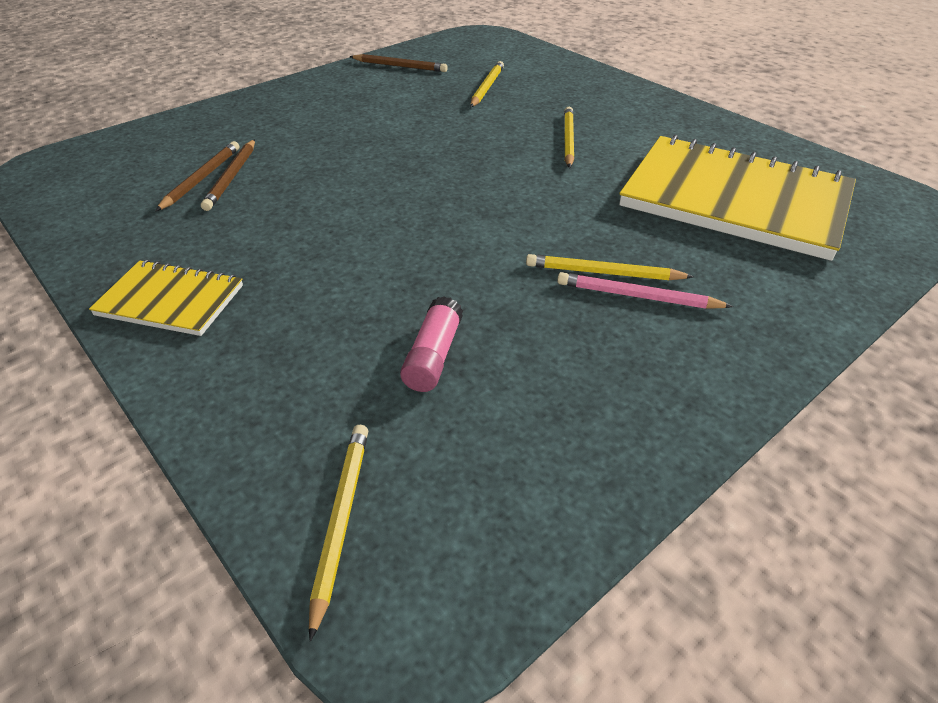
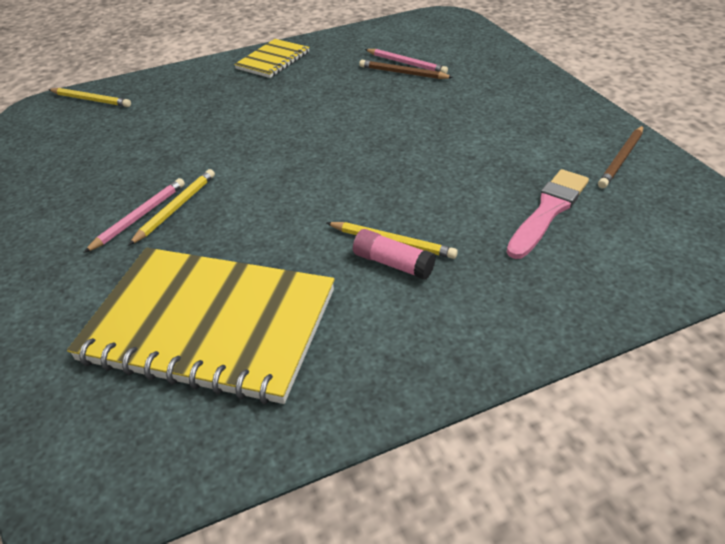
camera: 110 degrees right, 0 degrees up
brown pencil [155,141,239,211] -> pink pencil [365,49,448,74]
pink glue stick [400,296,463,392] -> pink glue stick moved to [353,229,436,280]
yellow pencil [470,61,504,107] -> pink brush [506,169,589,259]
yellow notebook [619,135,856,261] -> yellow notebook turned 60 degrees clockwise [67,248,335,404]

